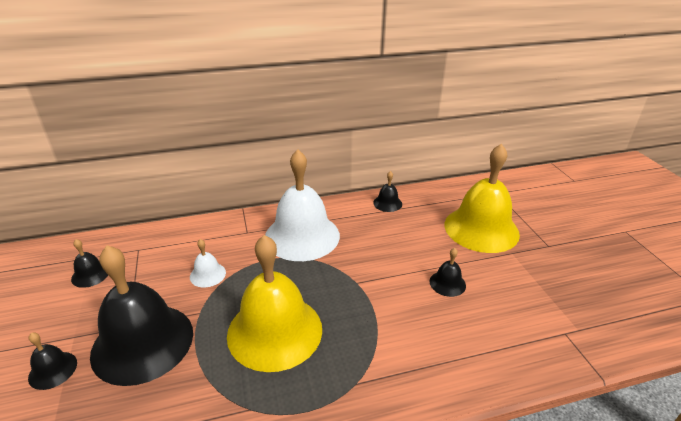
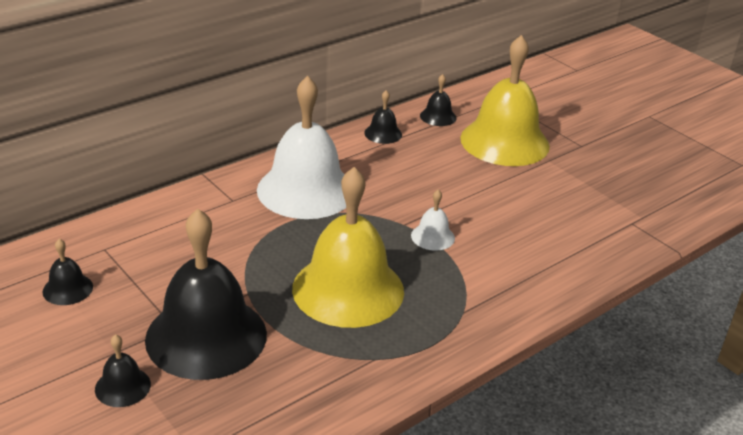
camera: 25 degrees left, 0 degrees up
white bell [190,239,226,288] -> white bell moved to [411,190,455,251]
black bell [430,248,466,297] -> black bell moved to [420,74,456,126]

